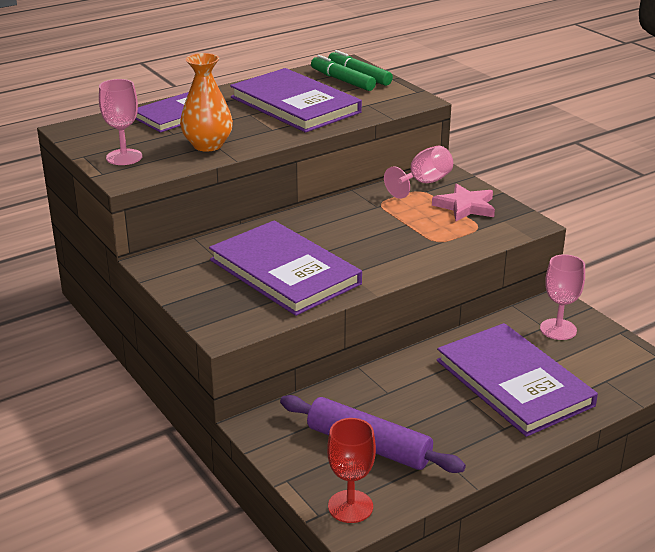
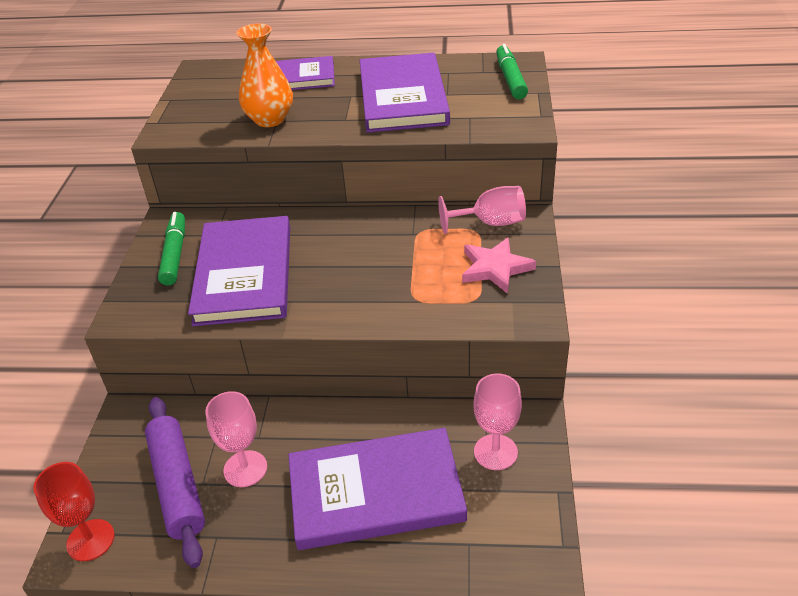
camera: 40 degrees right, 10 degrees up
pink goblet [99,79,142,165] -> pink goblet moved to [205,391,267,487]
green marker [311,55,376,91] -> green marker moved to [158,212,185,285]
purple book [437,323,598,437] -> purple book turned 75 degrees clockwise [288,428,467,550]

